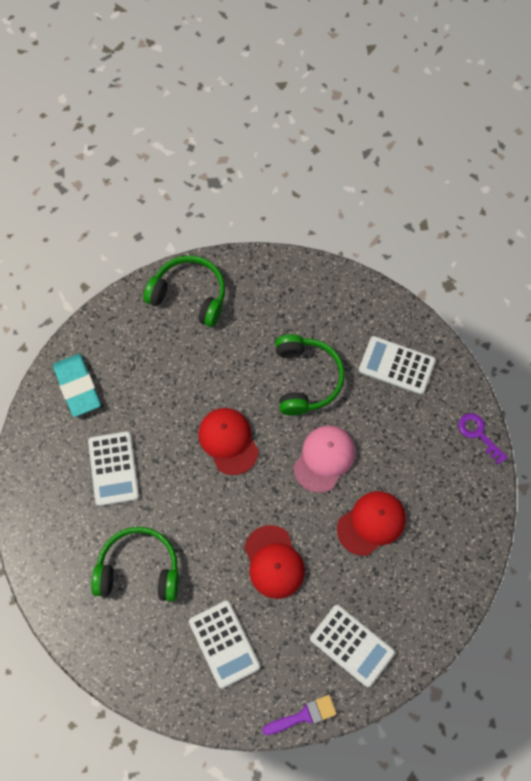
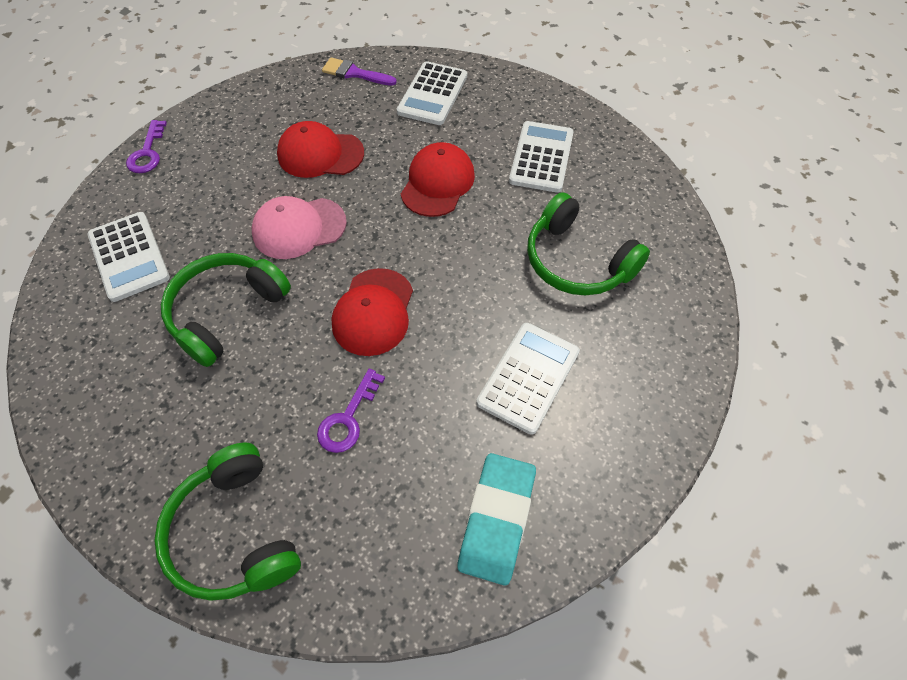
camera: 140 degrees left, 10 degrees down
purple brush [262,695,337,735] -> purple brush moved to [322,58,397,86]
white calculator [310,605,395,687] -> white calculator turned 150 degrees counterclockwise [397,61,467,125]
none -> purple key [317,369,385,453]

